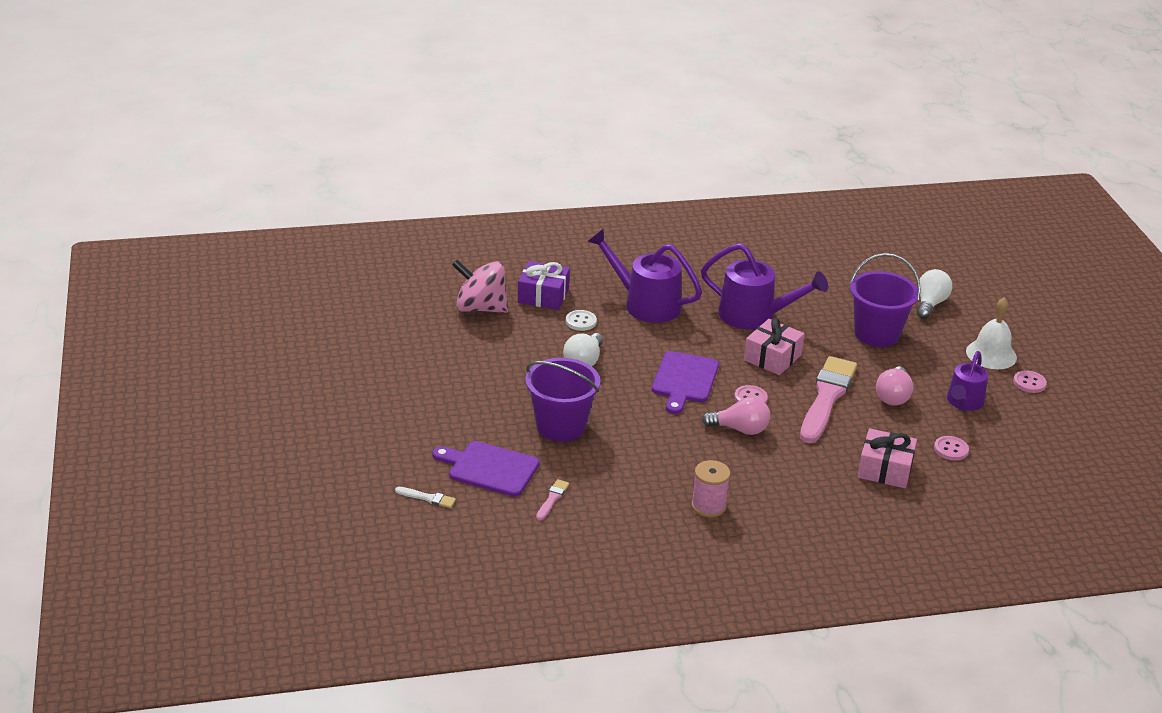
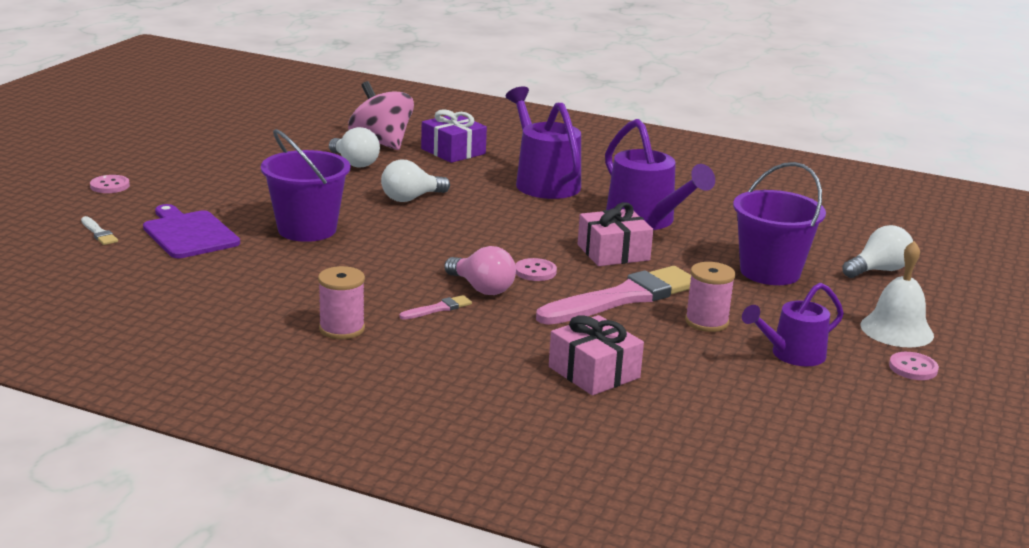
camera: 35 degrees right, 10 degrees down
pink brush [536,479,569,520] -> pink brush moved to [399,295,472,320]
white button [566,310,597,331] -> none
purple cutting board [652,351,719,414] -> none
pink light bulb [876,367,914,405] -> pink spool [685,262,736,332]
pink button [934,436,969,461] -> pink button moved to [90,175,130,193]
none -> white light bulb [329,127,380,167]

